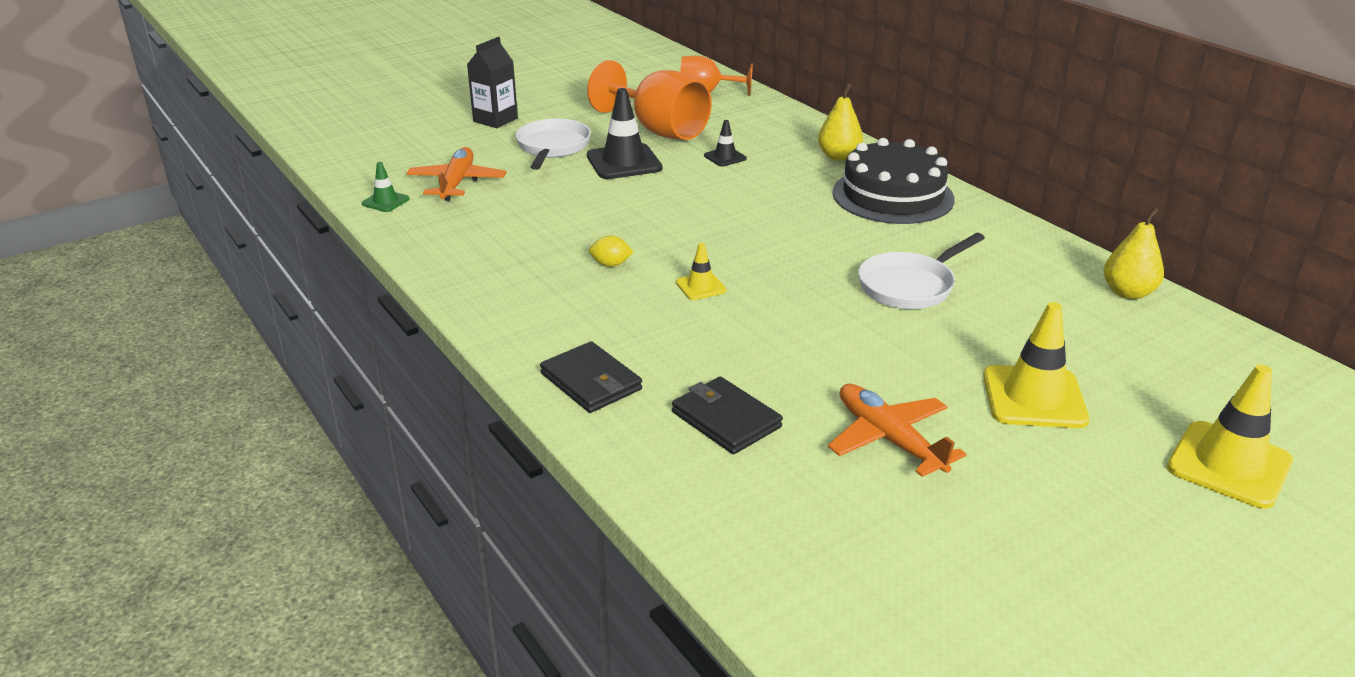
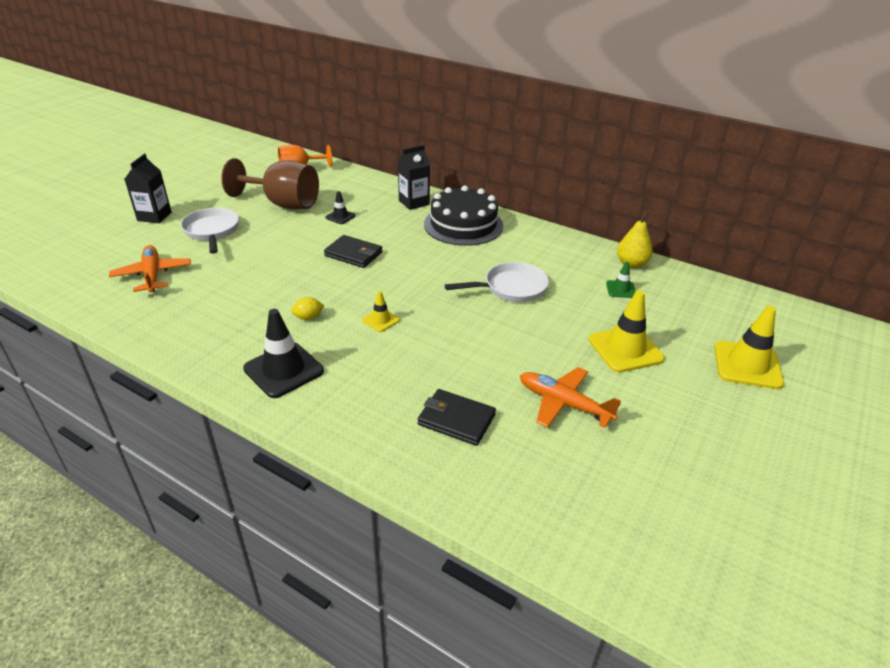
camera: 25 degrees left, 5 degrees up
green traffic cone [362,162,409,212] -> green traffic cone moved to [606,262,635,298]
black wallet [540,341,642,413] -> black wallet moved to [324,235,383,268]
orange goblet [587,60,712,140] -> brown goblet [221,158,319,209]
black traffic cone [587,88,662,179] -> black traffic cone moved to [243,309,324,398]
yellow pear [818,84,863,161] -> black carton [398,145,430,210]
white pan [858,233,985,309] -> white pan turned 135 degrees counterclockwise [445,262,549,302]

